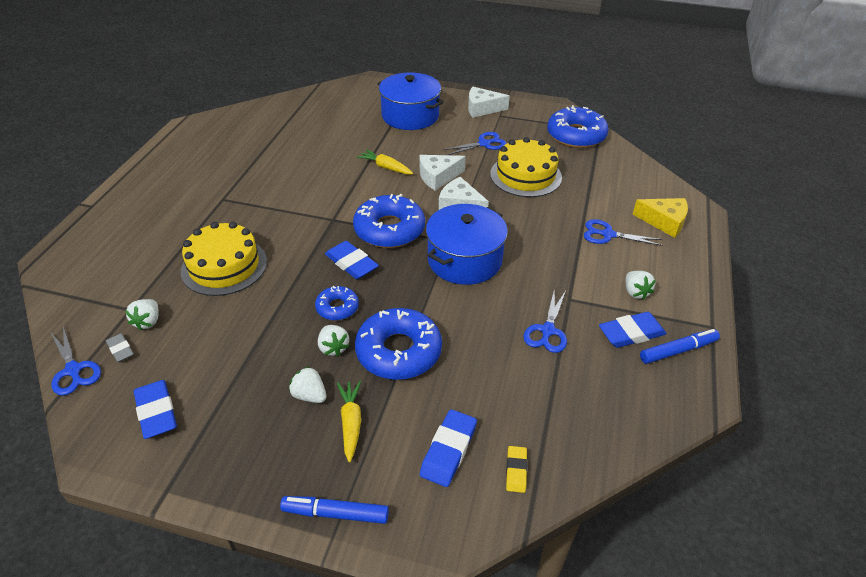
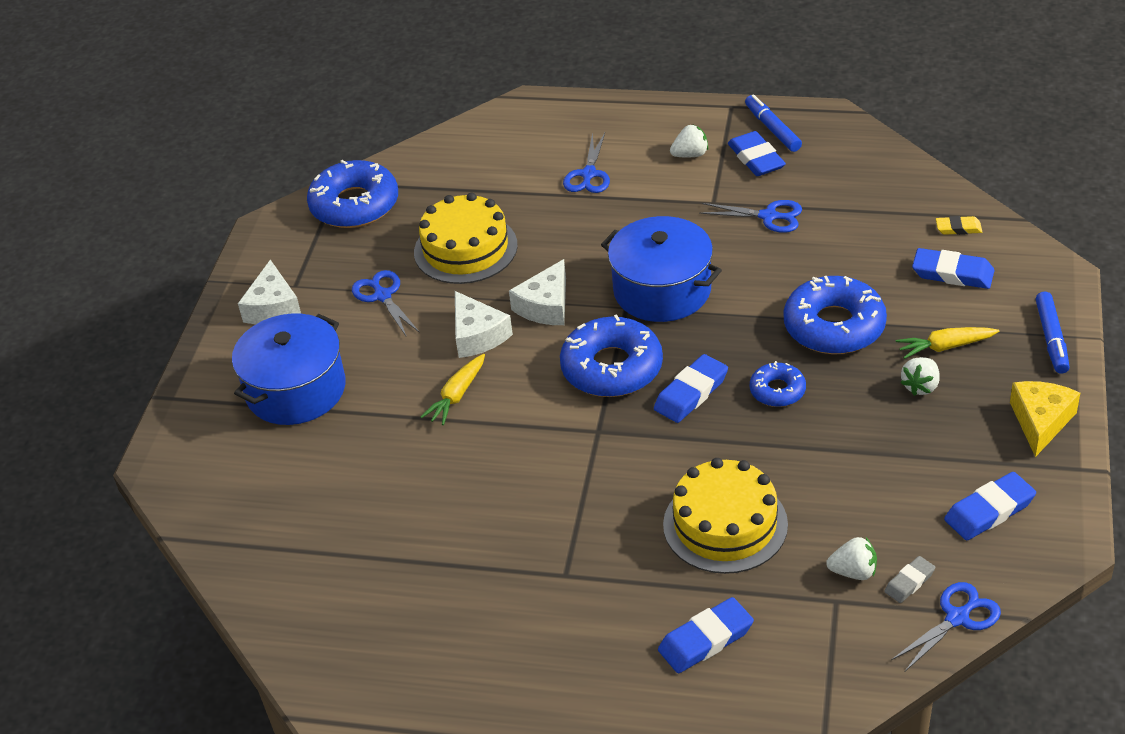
camera: 90 degrees left, 0 degrees up
white strawberry [318,325,349,356] -> none
yellow cheese [632,198,688,238] -> yellow cheese moved to [1010,381,1080,457]
none -> blue eraser [658,597,754,673]

